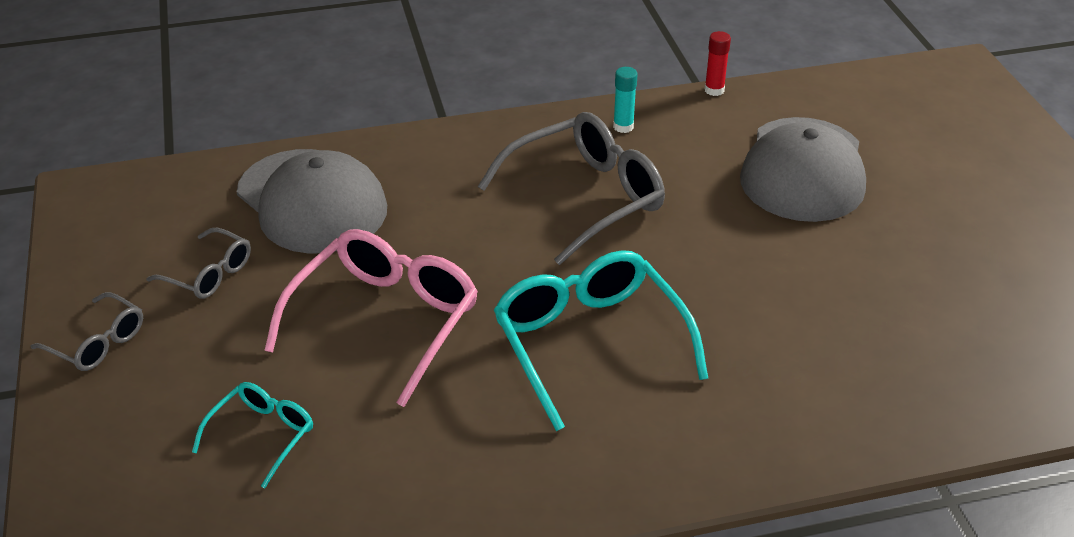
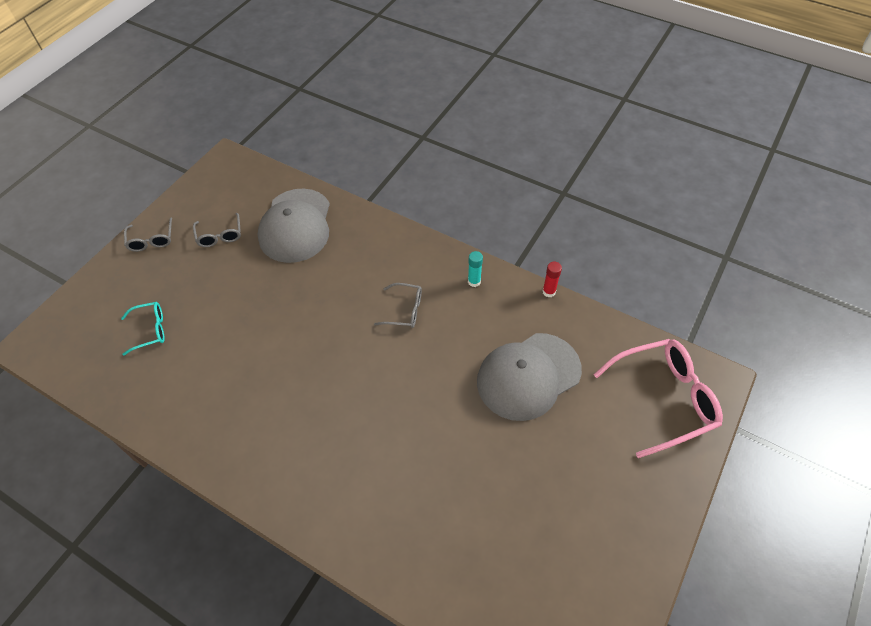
camera: 45 degrees right, 15 degrees up
pink glasses [264,229,478,407] -> pink glasses moved to [594,339,723,458]
grey glasses [478,112,665,265] -> grey glasses [374,283,422,328], size x0.52
turquoise glasses [494,250,708,431] -> none

